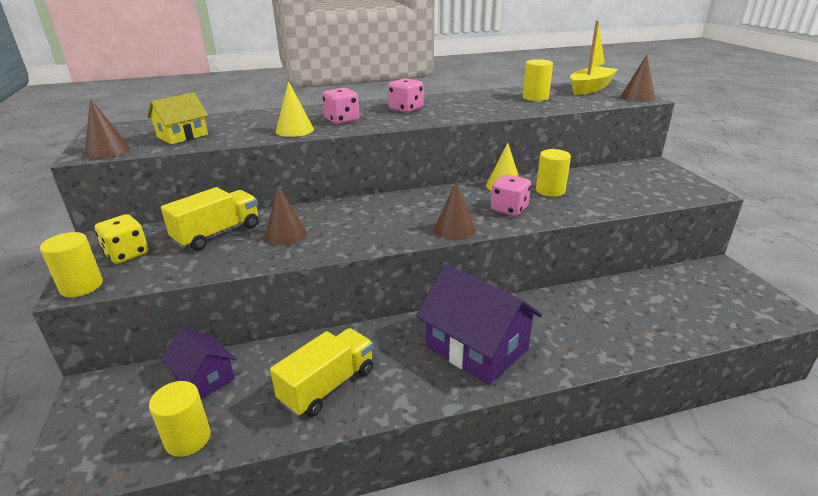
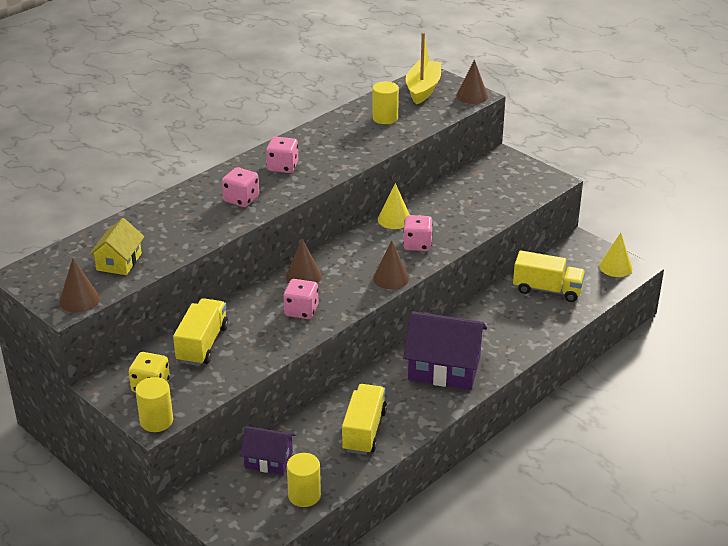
camera: 30 degrees left, 5 degrees up
brown cone [264,186,307,245] -> brown cone moved to [286,239,322,283]
yellow cone [276,81,314,137] -> yellow cone moved to [599,233,632,277]
yellow cylinder [536,149,571,197] -> none
none -> pink dice [283,279,318,319]
none -> yellow truck [513,251,585,302]

